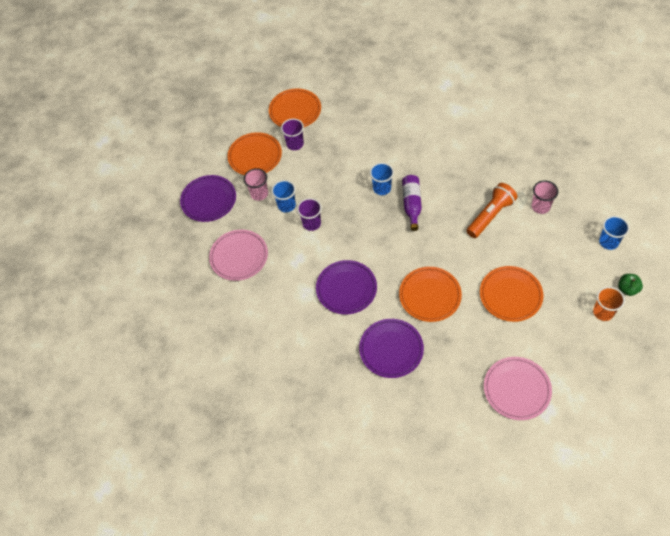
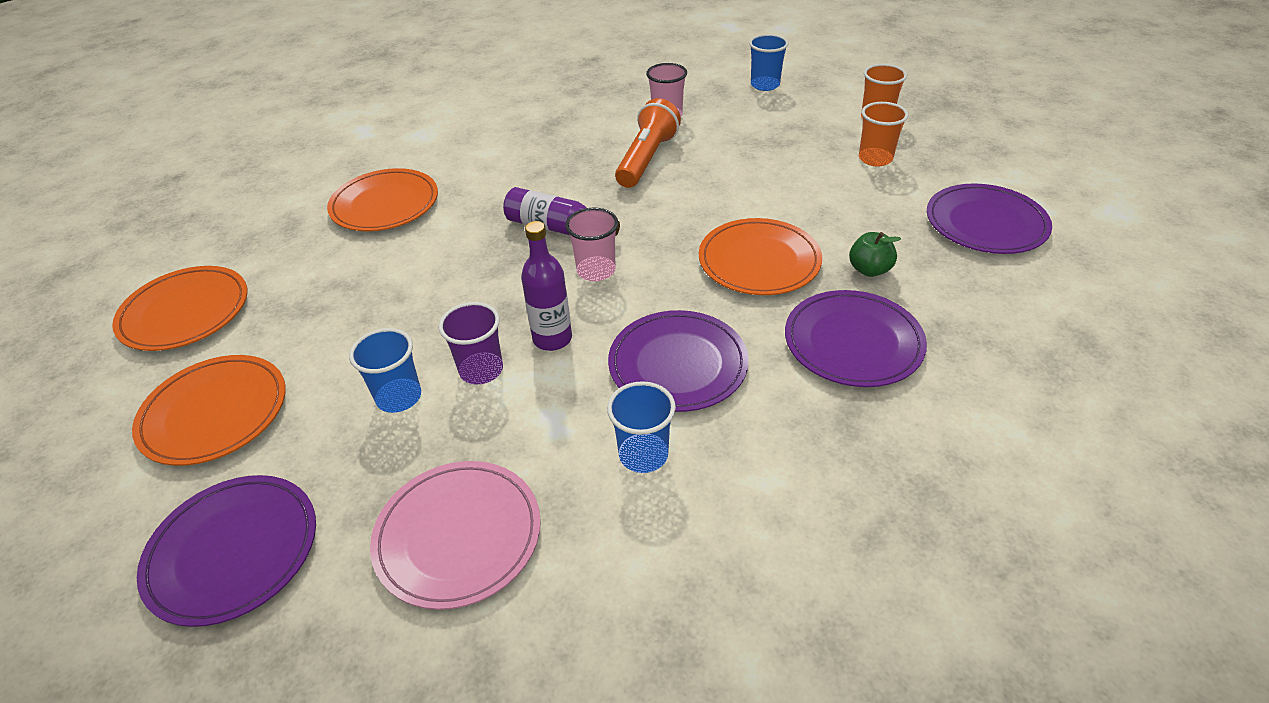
camera: 70 degrees left, 15 degrees down
pink cup [244,168,268,201] -> pink cup moved to [565,208,618,281]
purple cup [281,119,304,150] -> none
blue cup [370,163,394,195] -> blue cup moved to [607,381,676,473]
orange flashlight [467,183,517,238] -> orange flashlight turned 45 degrees clockwise [615,98,681,188]
orange plate [480,266,543,322] -> orange plate moved to [327,168,438,231]
pink plate [484,357,552,420] -> purple plate [927,184,1052,254]
green apple [618,274,643,296] -> green apple moved to [849,232,901,277]
none -> purple bottle [521,221,572,351]
none -> orange cup [859,102,908,167]

